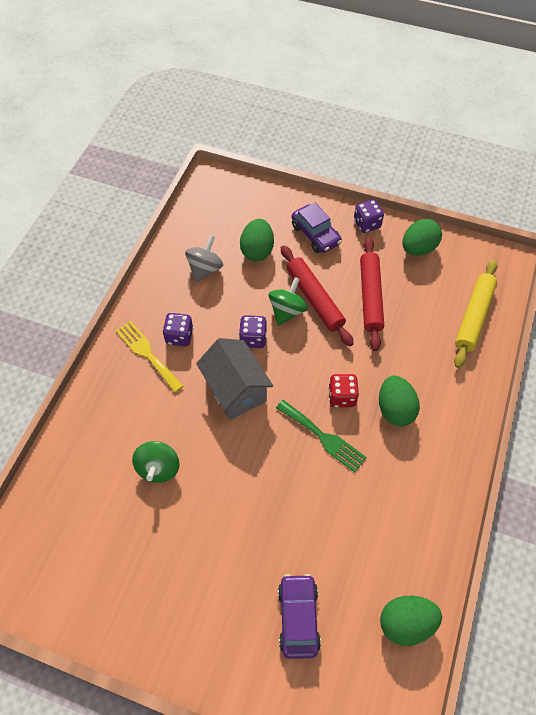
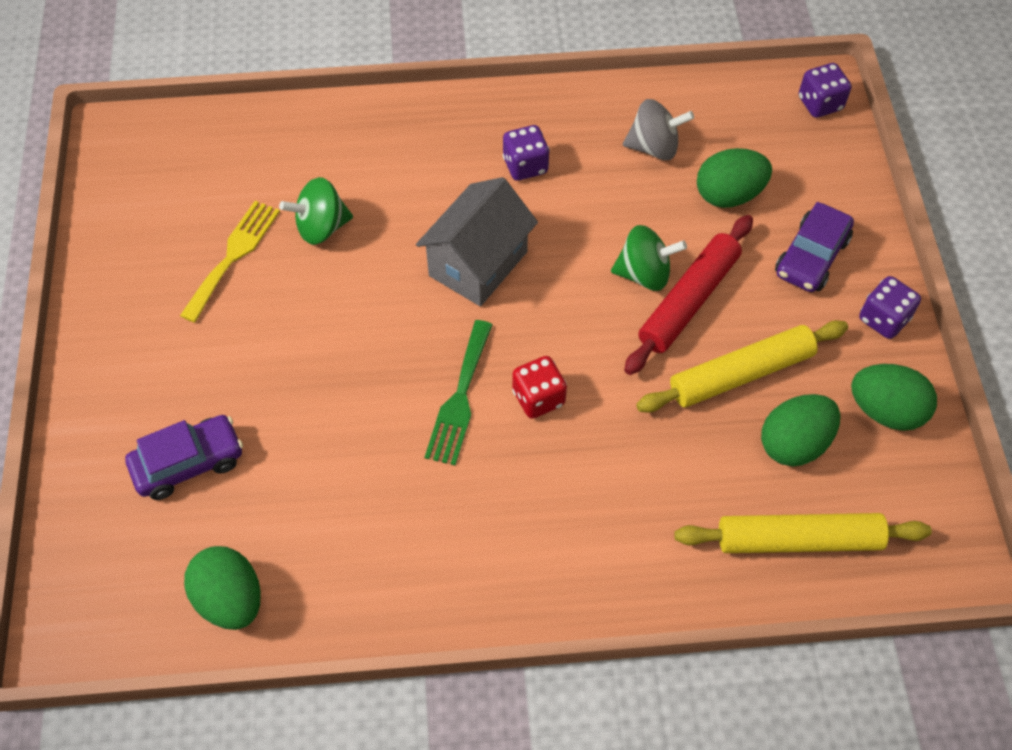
camera: 65 degrees right, 0 degrees up
yellow fork [116,321,183,393] -> yellow fork moved to [180,201,280,323]
purple dice [239,315,267,348] -> purple dice moved to [799,63,852,118]
red rolling pin [360,237,384,351] -> yellow rolling pin [636,320,848,413]
green egg [379,376,420,426] -> green egg moved to [761,394,840,466]

